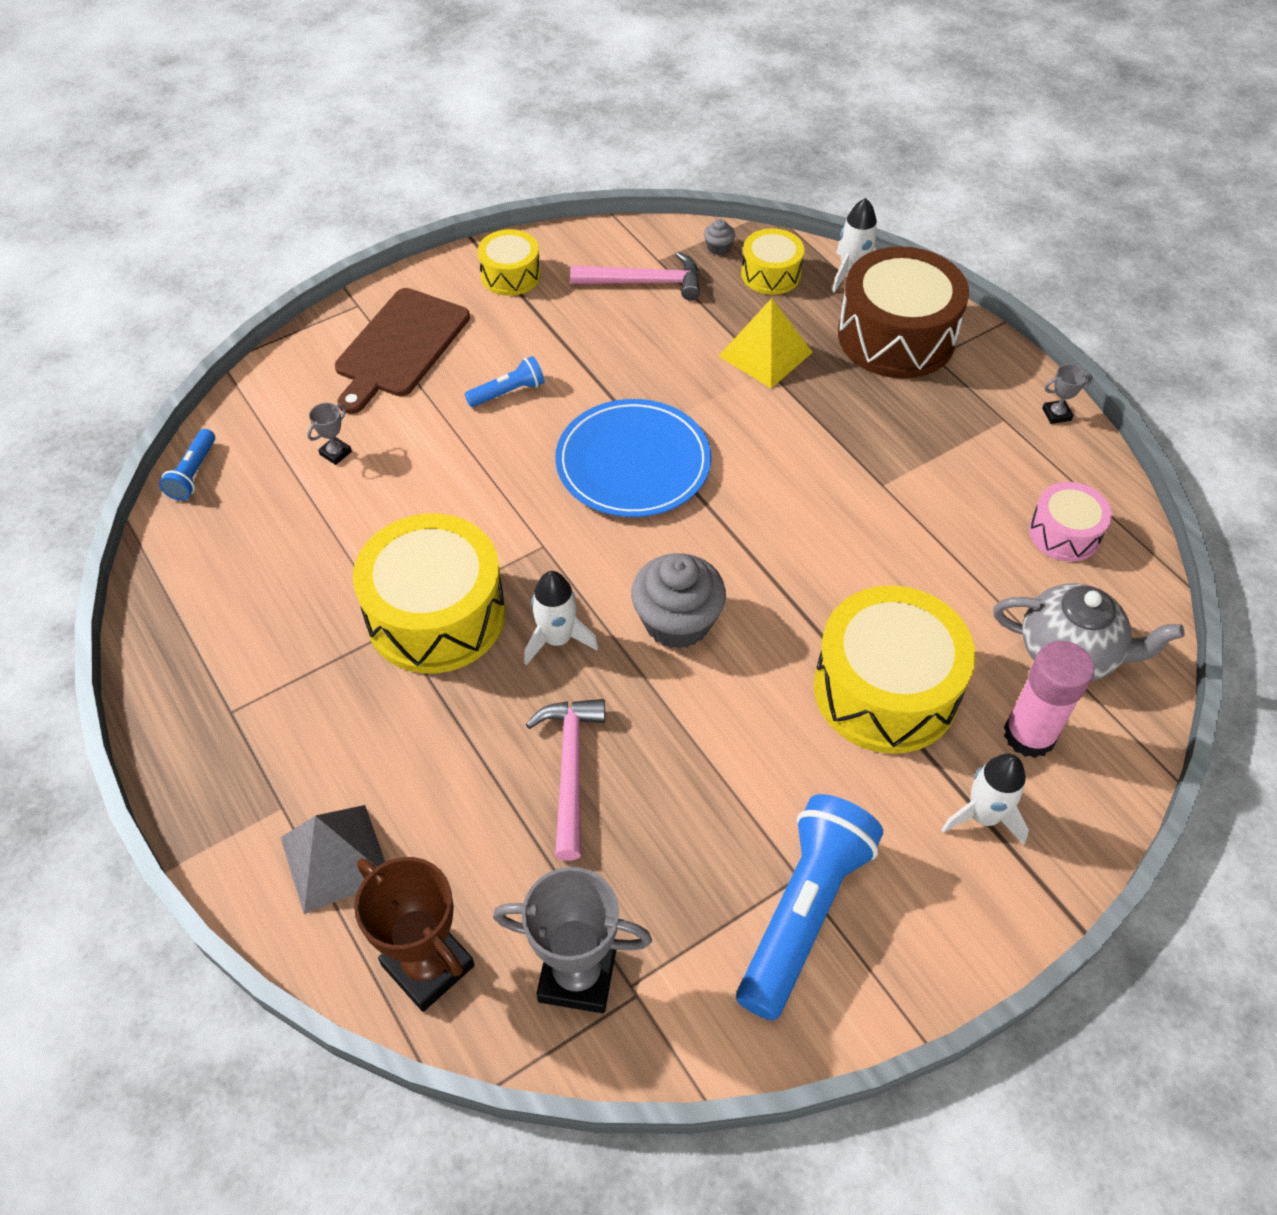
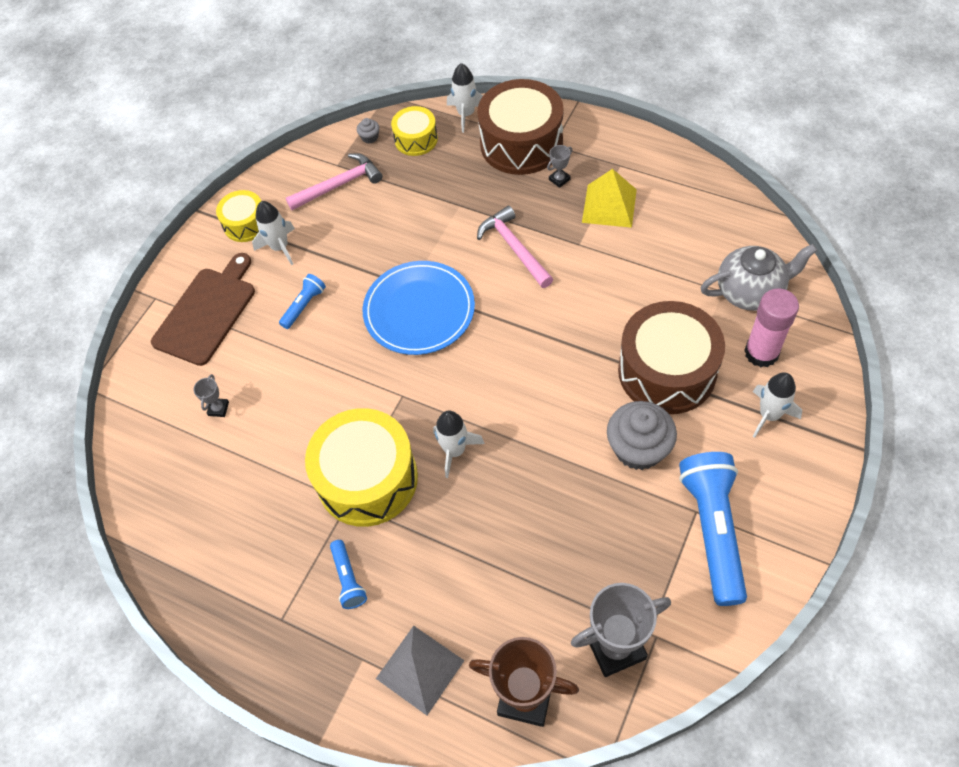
camera: 25 degrees left, 5 degrees up
blue flashlight [159,429,215,501] -> blue flashlight moved to [330,540,367,609]
brown cutting board [335,288,470,414] -> brown cutting board turned 150 degrees counterclockwise [151,253,255,366]
pink hammer [526,699,605,860] -> pink hammer moved to [477,206,553,288]
grey cupcake [631,553,726,649] -> grey cupcake moved to [607,401,677,470]
yellow pyramid [719,298,813,388] -> yellow pyramid moved to [582,169,637,228]
yellow drum [814,585,975,754] -> brown drum [618,301,725,414]
pink drum [1029,482,1112,562] -> none
grey trophy [1042,364,1093,424] -> grey trophy moved to [547,145,572,188]
none -> white rocket [252,201,295,265]

